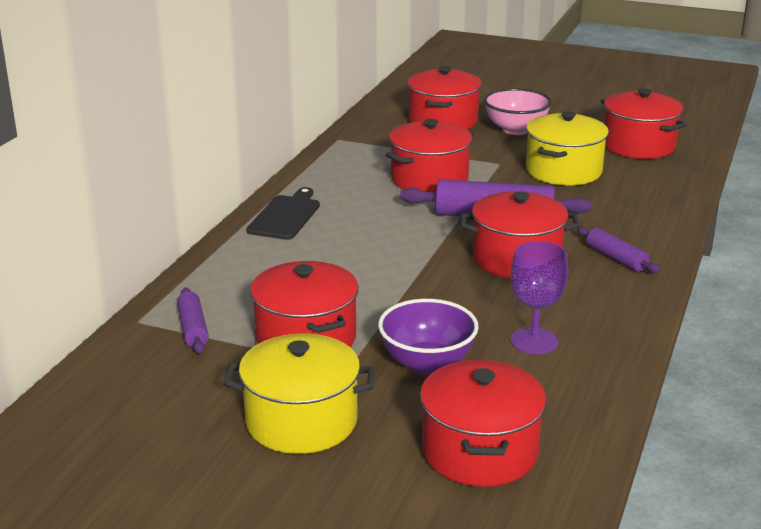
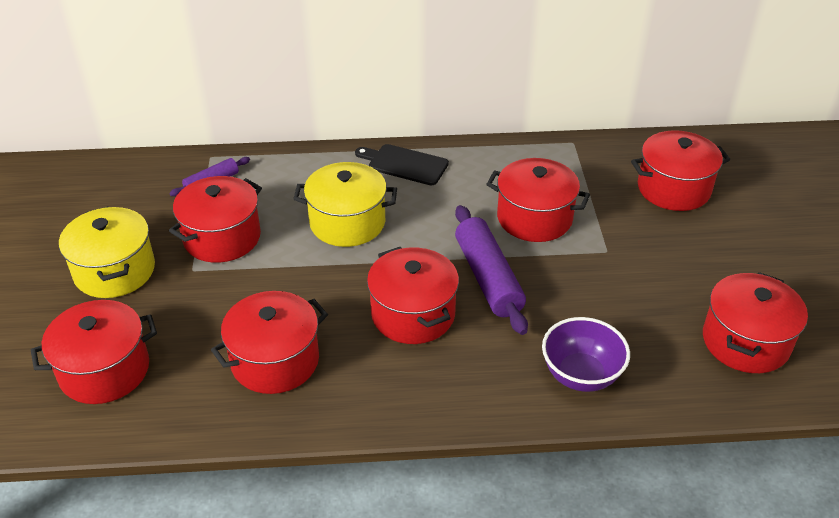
camera: 65 degrees right, 15 degrees up
black cutting board [246,187,320,240] -> black cutting board turned 150 degrees counterclockwise [355,144,449,185]
purple bowl [378,299,478,375] -> purple bowl moved to [542,317,630,392]
pink bowl [484,88,552,135] -> none
purple goblet [511,241,568,354] -> red pot [211,291,328,394]
yellow pot [526,111,609,185] -> yellow pot moved to [294,162,397,247]
purple rolling pin [577,227,660,273] -> none

